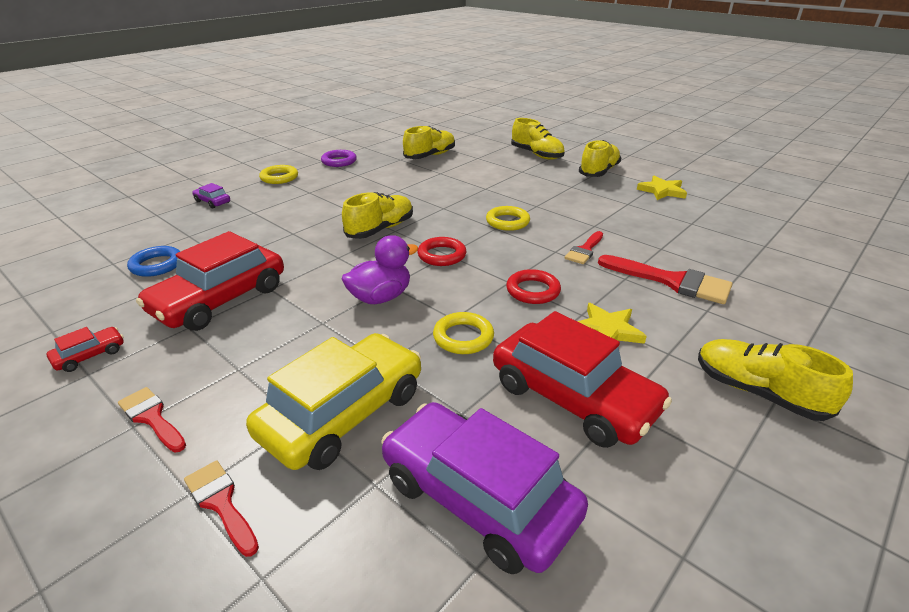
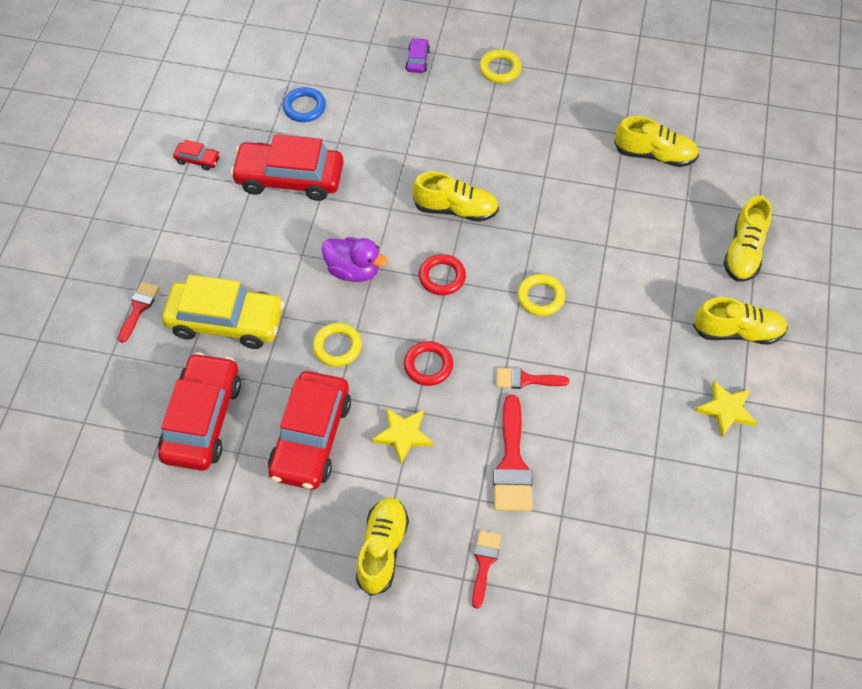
camera: 60 degrees right, 25 degrees up
red brush [118,387,186,452] -> red brush moved to [472,531,501,609]
purple ring [321,150,357,167] -> none
purple car [381,402,588,574] -> red car [158,352,241,471]

